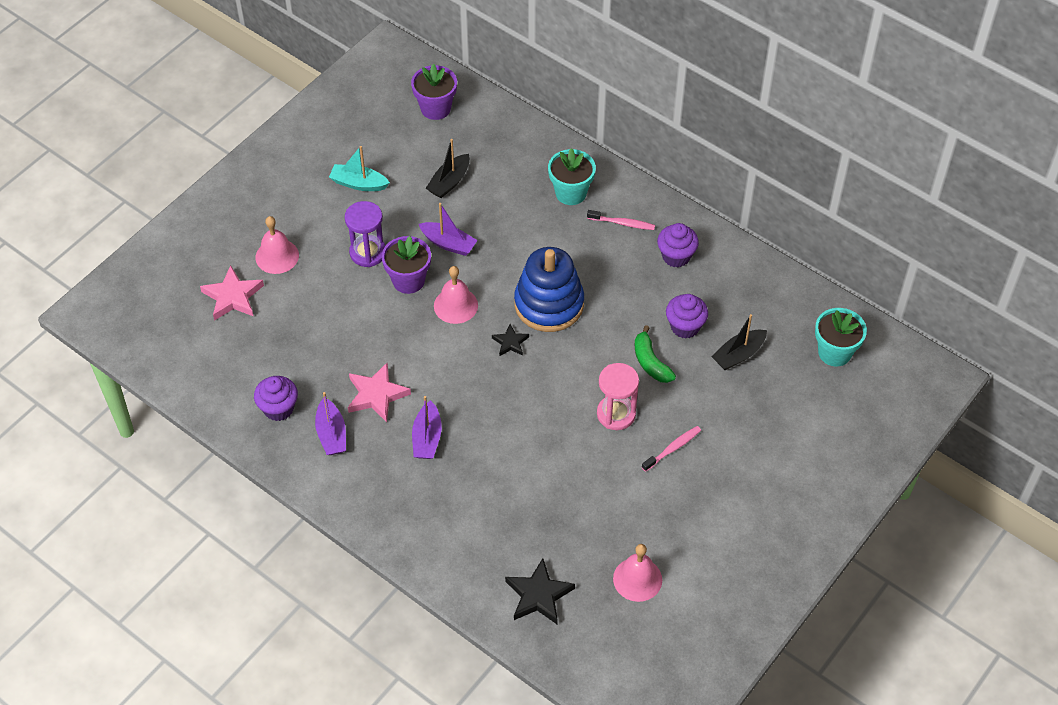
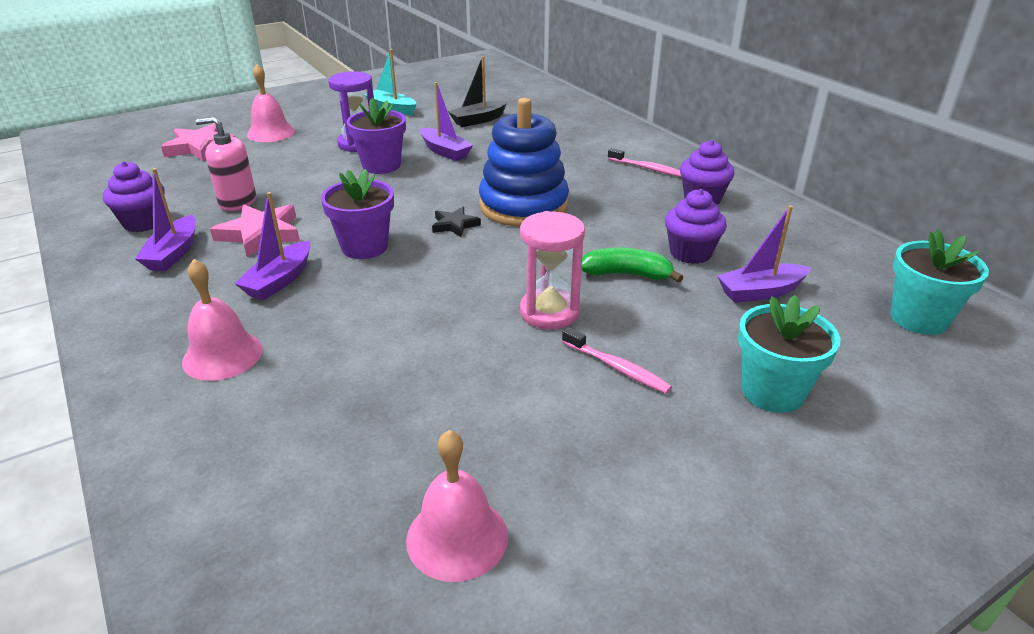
camera: 20 degrees right, 20 degrees down
purple flower pot [411,64,457,120] -> purple flower pot moved to [321,169,394,259]
pink bell [434,266,478,324] -> pink bell moved to [182,259,263,381]
black star [505,558,575,624] -> none
turquoise flower pot [548,148,596,205] -> turquoise flower pot moved to [738,295,840,413]
green banana [635,325,676,383] -> green banana turned 105 degrees clockwise [581,247,684,283]
pink toothbrush [642,426,701,472] -> pink toothbrush turned 60 degrees clockwise [562,327,672,394]
black boat [711,314,767,370] -> purple boat [717,205,811,303]
none -> pink soap dispenser [195,117,256,211]

